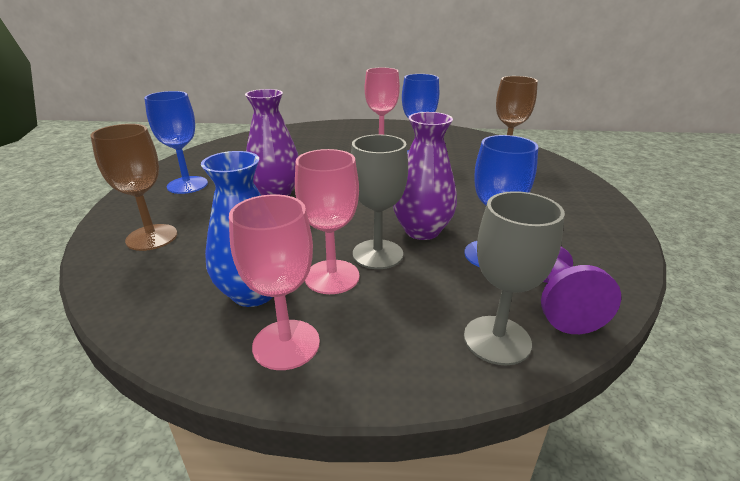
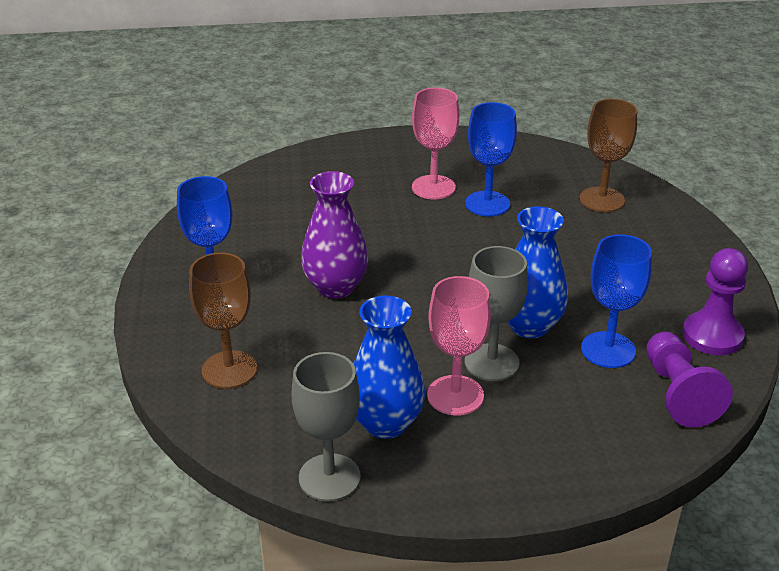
camera: 10 degrees left, 5 degrees up
pink goblet [229,194,320,370] -> none
purple vase [393,112,457,240] -> blue vase [507,206,568,338]
grey goblet [464,191,565,365] -> grey goblet moved to [292,352,361,502]
none -> purple pawn [682,248,748,355]

